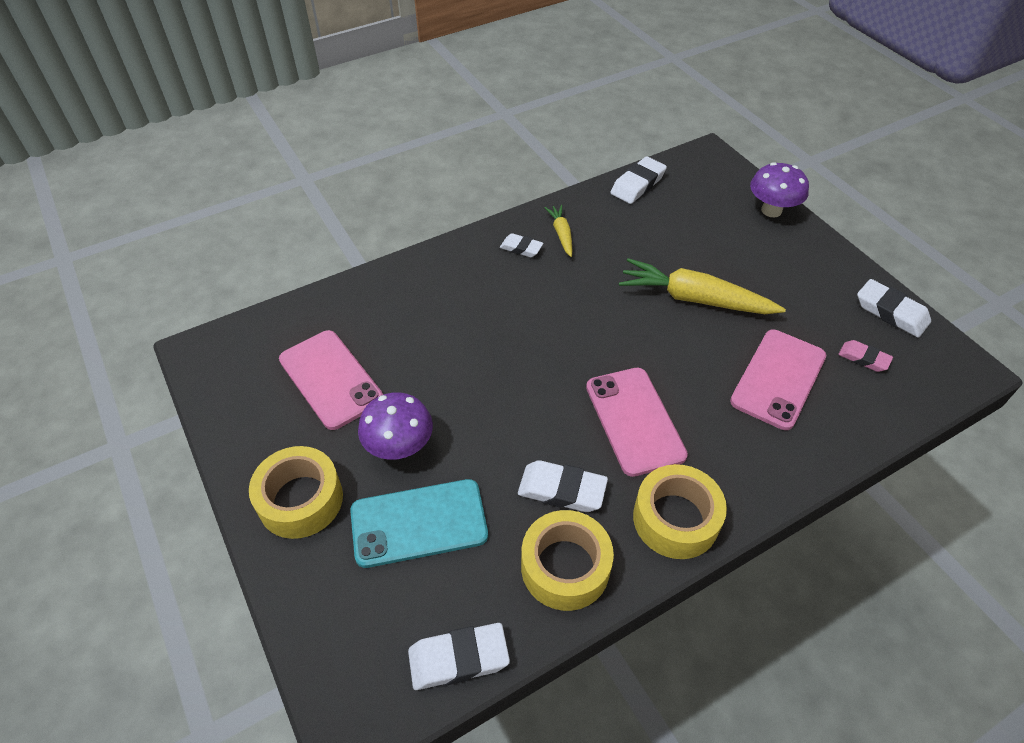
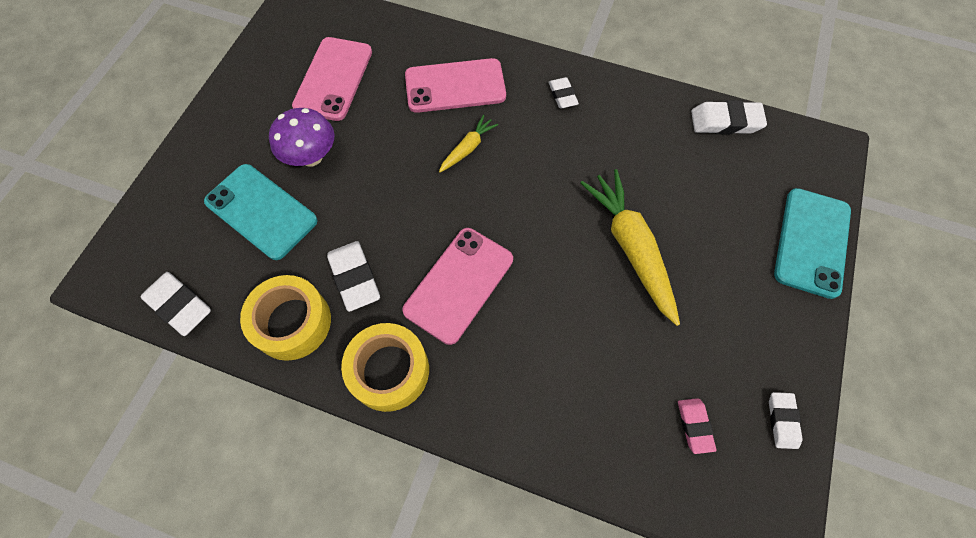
camera: 50 degrees right, 15 degrees up
yellow tape [249,446,343,539] -> none
yellow carrot [545,205,572,257] -> yellow carrot moved to [439,115,498,172]
pink phone [730,330,826,430] -> pink phone moved to [405,58,506,113]
purple mushroom [750,162,809,217] -> turquoise phone [774,188,851,299]
white eraser [857,279,931,338] -> white eraser [769,392,803,449], size x0.63

